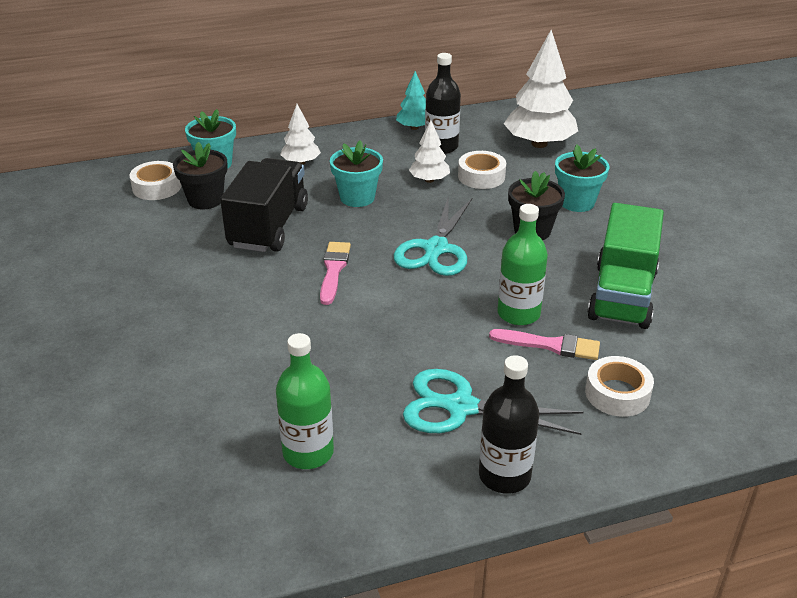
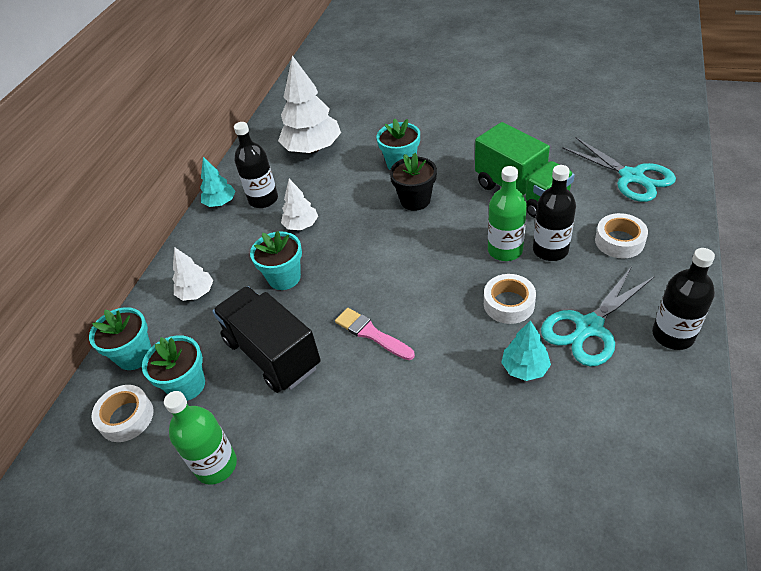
camera: 50 degrees left, 10 degrees up
black flower pot [173,142,228,209] -> turquoise flower pot [142,335,205,401]
green bottle [276,333,334,469] -> green bottle moved to [164,391,237,485]
turquoise scissors [394,196,472,276] -> turquoise scissors moved to [562,137,676,202]
white tape [458,151,506,189] -> white tape moved to [484,274,536,324]
pink brush [489,329,600,360] -> black bottle [533,165,576,261]
none -> turquoise tree [501,320,551,381]

